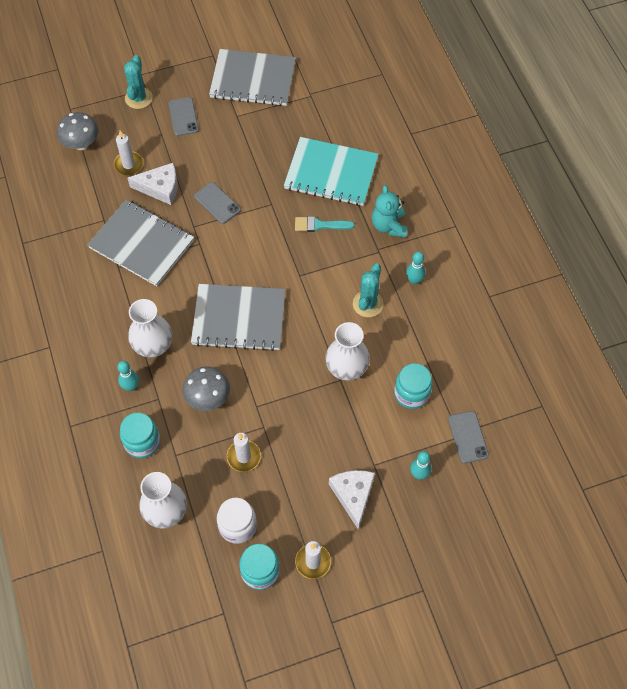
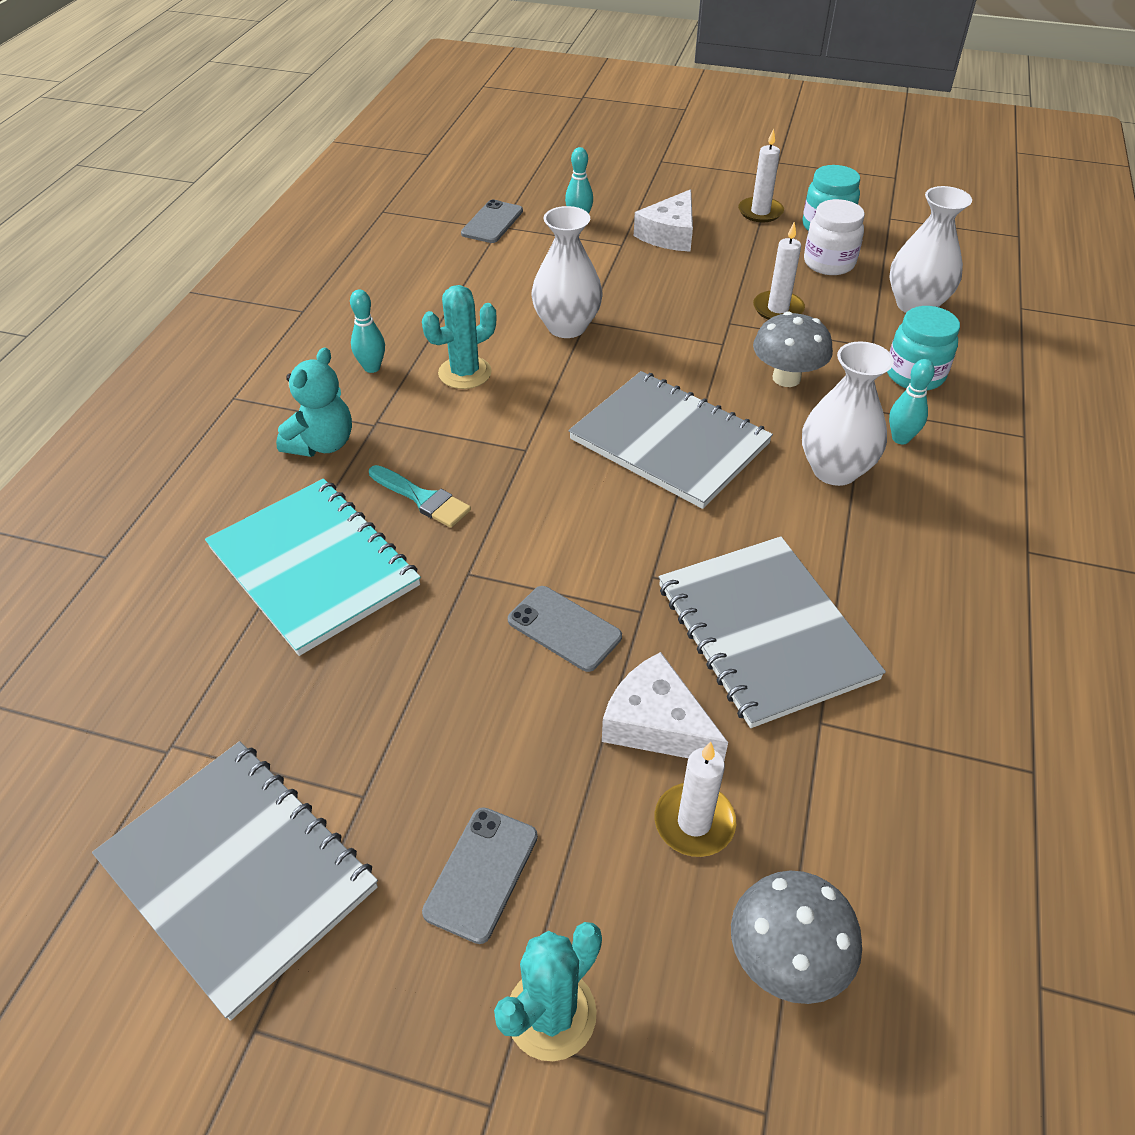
camera: 145 degrees left, 15 degrees down
grey phone [194,182,241,224] -> grey phone turned 45 degrees counterclockwise [508,586,622,672]
turquoise jar [394,363,433,409] -> none

